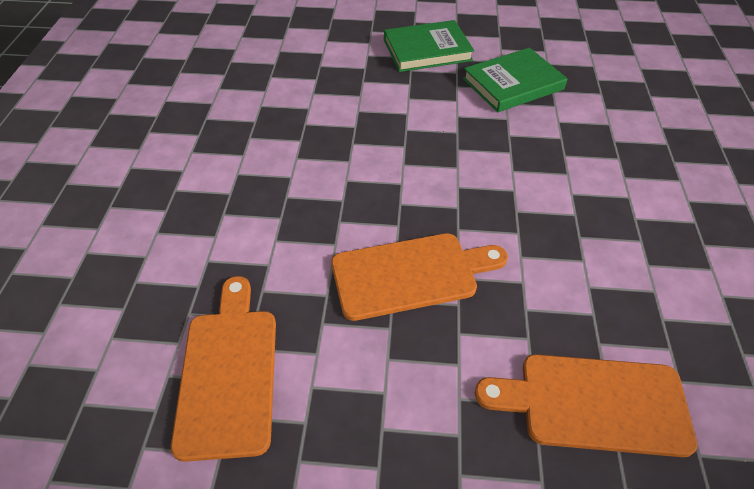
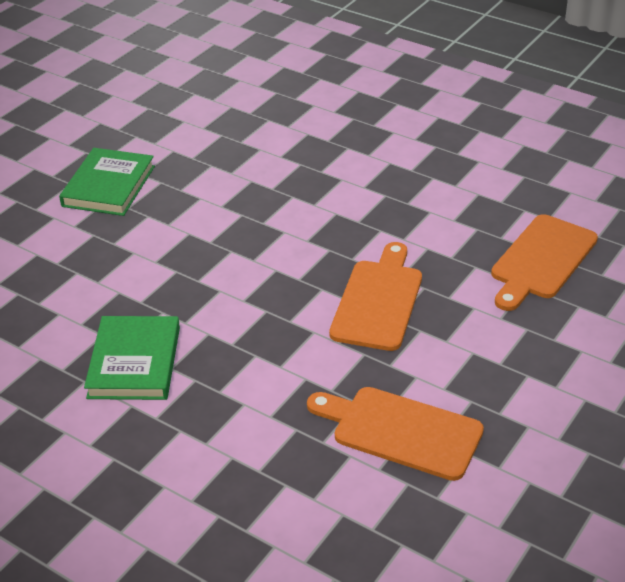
camera: 60 degrees left, 10 degrees down
green book [463,48,568,112] -> green book moved to [84,316,180,400]

